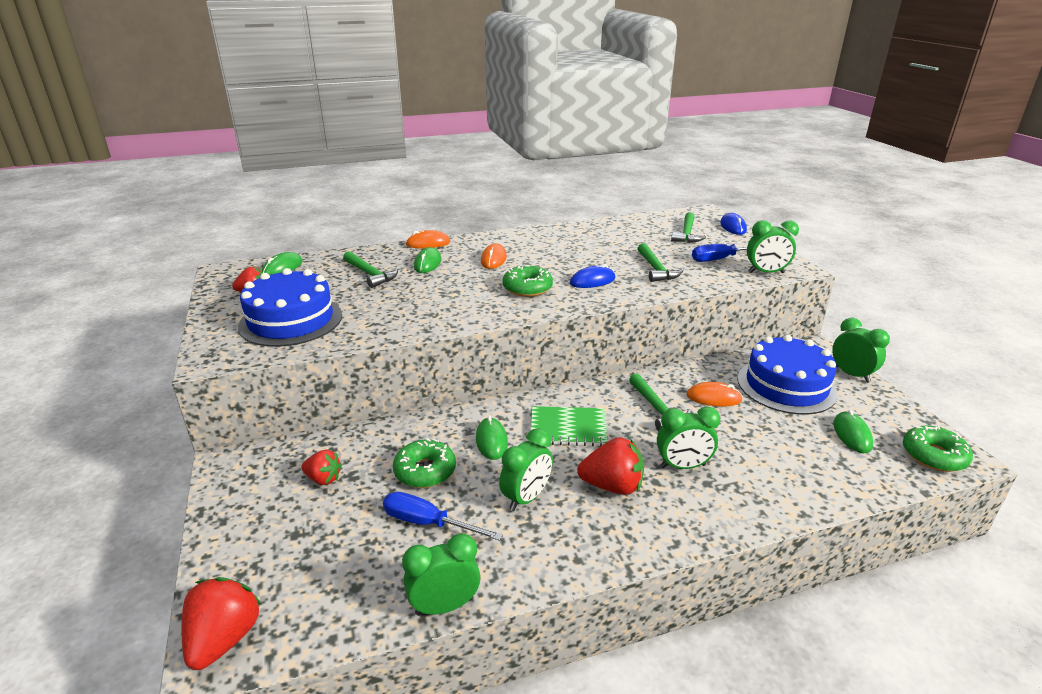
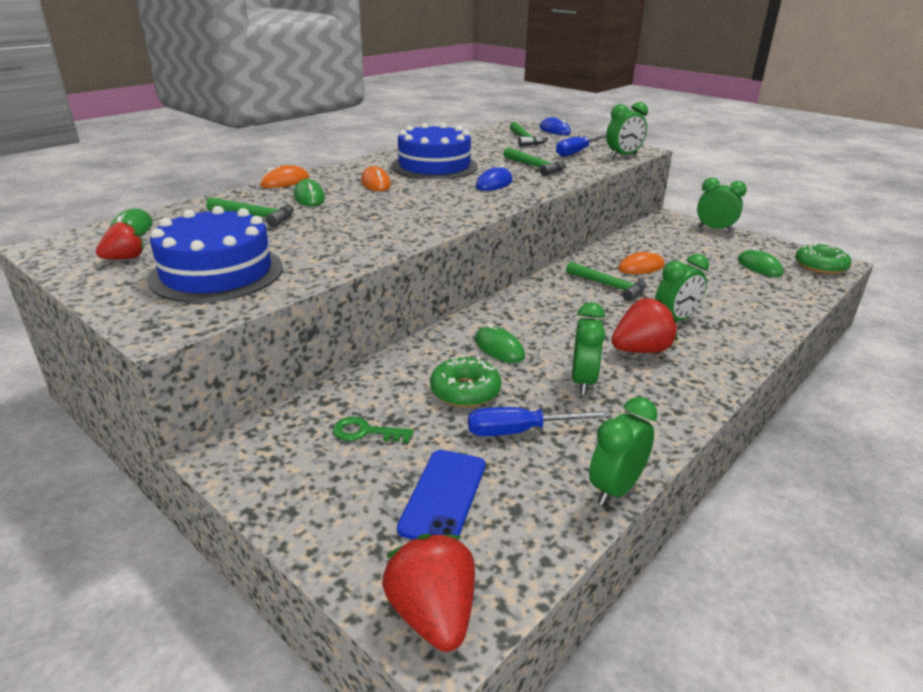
camera: 30 degrees left, 0 degrees up
red strawberry [301,450,342,485] -> green key [333,417,414,443]
green donut [502,265,553,297] -> none
green notebook [531,406,608,446] -> none
blue cake [738,335,838,415] -> blue cake moved to [391,123,478,180]
none -> blue phone [397,450,485,540]

